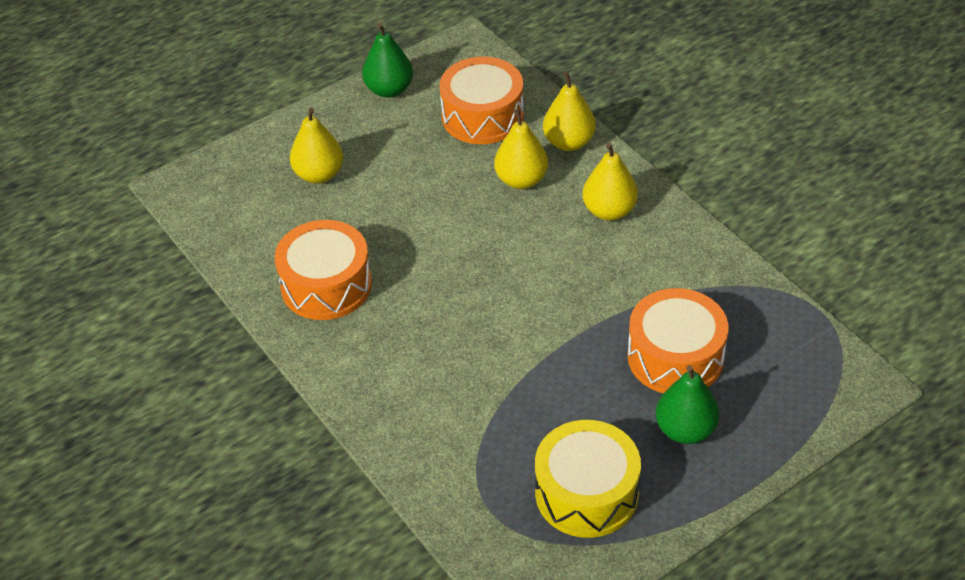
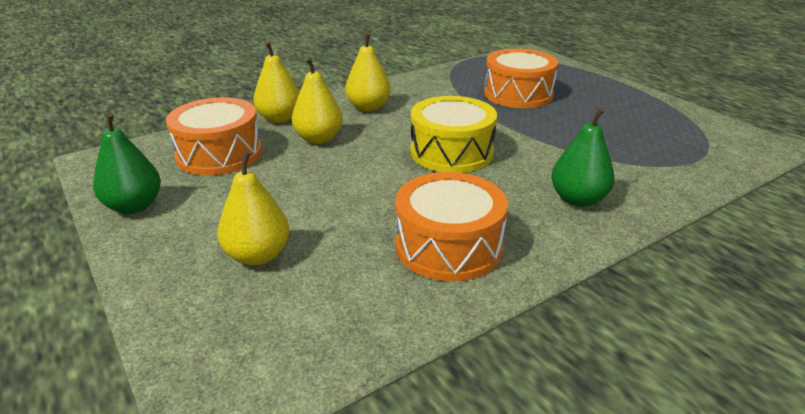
camera: 90 degrees left, 15 degrees down
yellow drum [535,420,641,538] -> yellow drum moved to [410,96,497,173]
green pear [656,365,719,444] -> green pear moved to [551,107,615,207]

